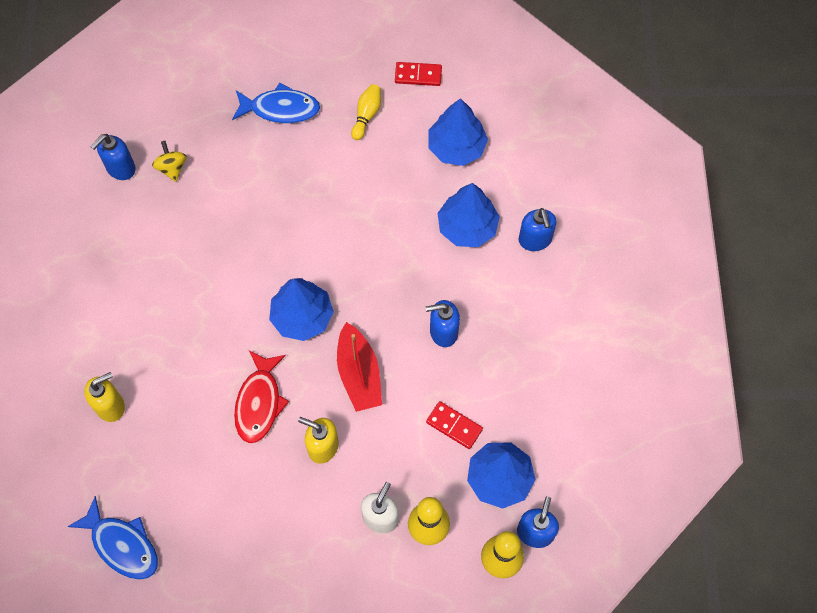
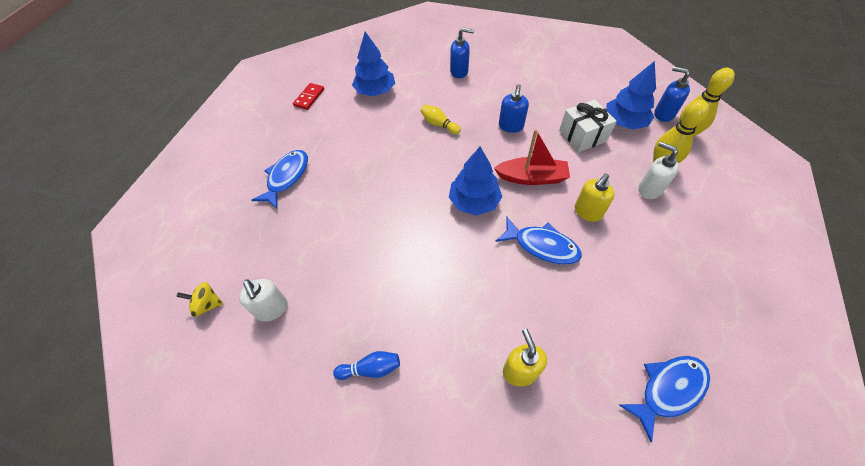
camera: 70 degrees left, 10 degrees down
blue soap dispenser [90,134,136,180] -> white soap dispenser [239,279,287,322]
yellow spinning top [152,141,186,182] -> yellow spinning top moved to [176,282,223,317]
red fish [234,350,289,443] -> blue fish [495,217,582,265]
yellow bowling pin [351,84,381,140] -> yellow bowling pin moved to [421,105,461,134]
red domino [426,401,483,449] -> white gift [559,100,617,152]
blue tree [437,183,500,247] -> none
none -> blue bowling pin [333,351,400,380]

